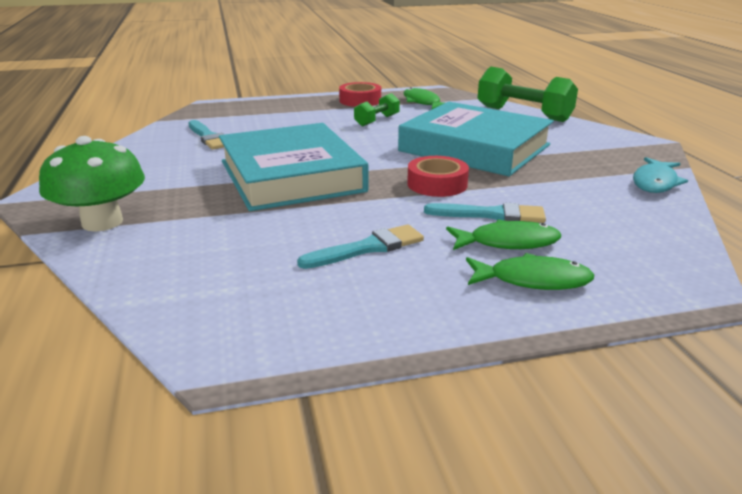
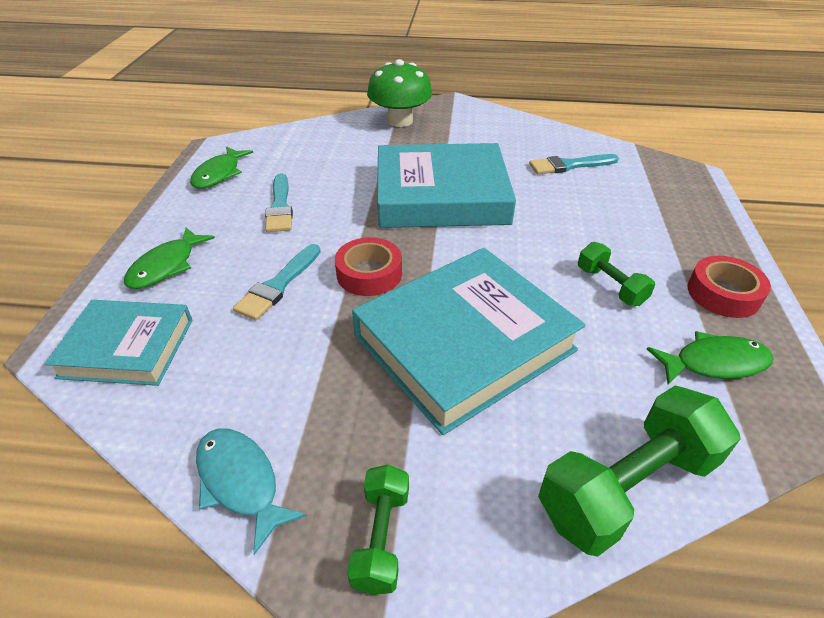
camera: 110 degrees right, 15 degrees up
green fish [446,220,561,250] -> green fish moved to [190,146,253,189]
none -> turquoise book [45,300,192,386]
none -> green dumbbell [347,465,409,595]

